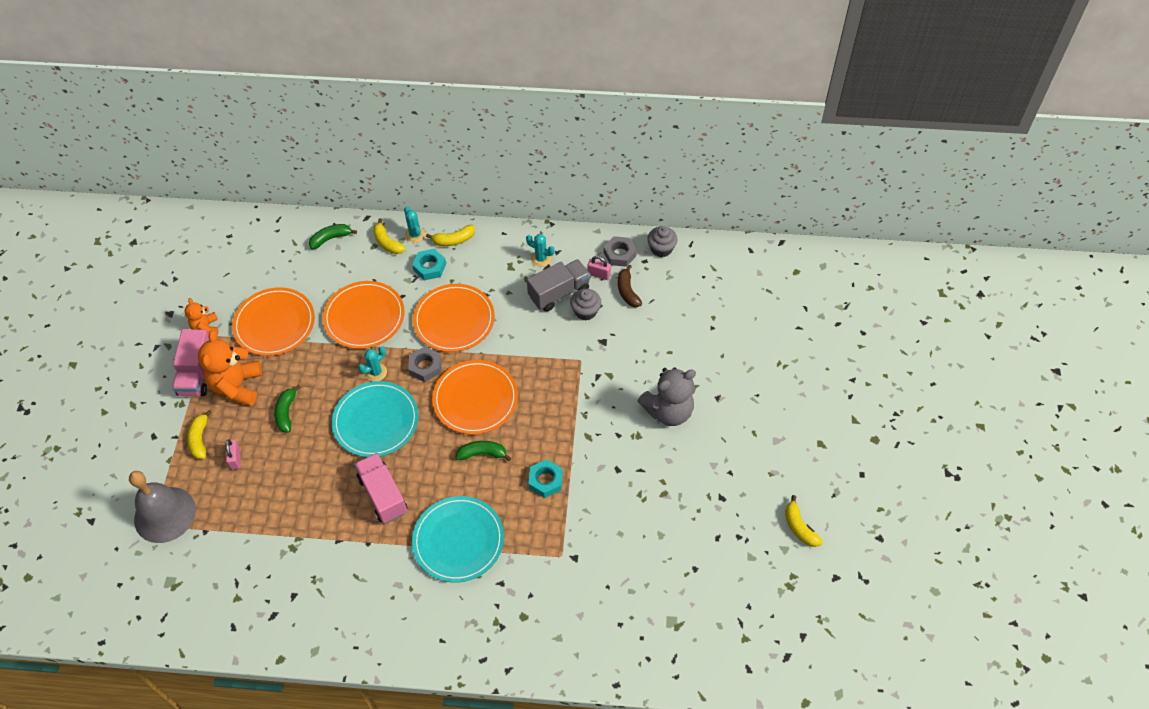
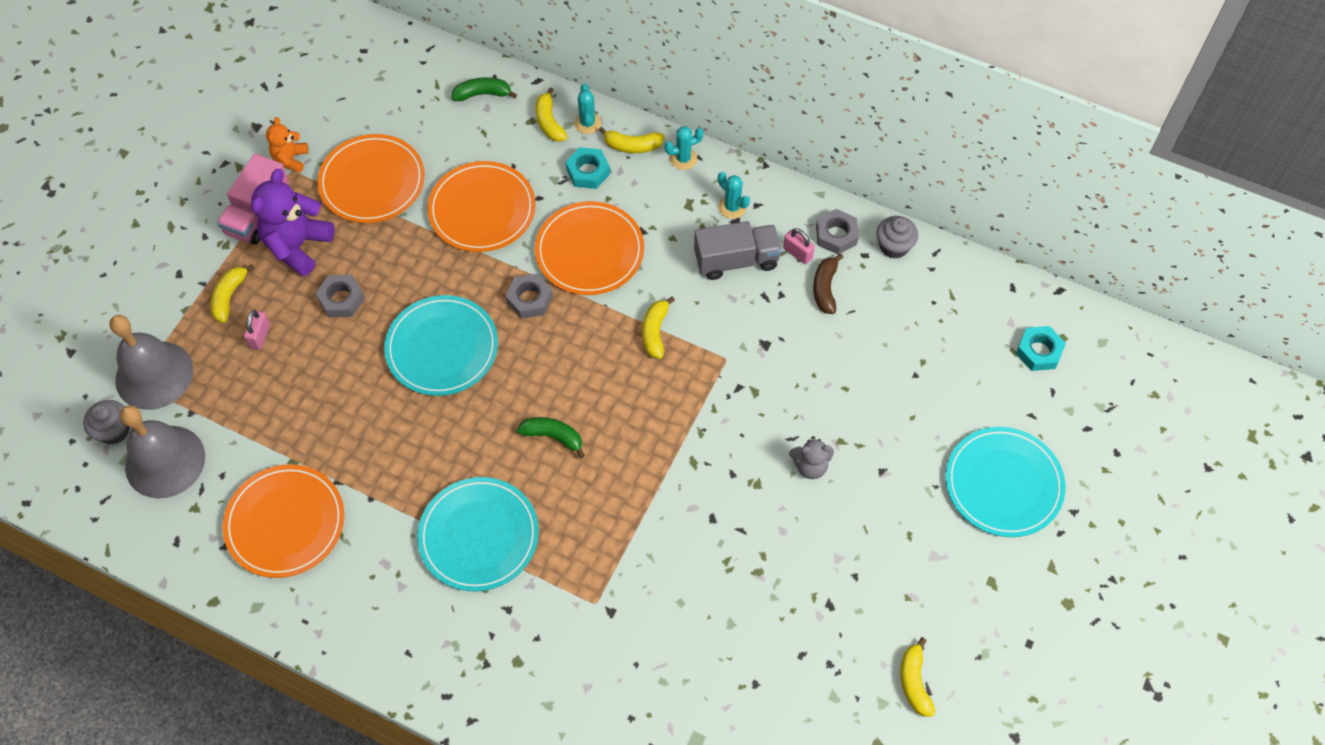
camera: 20 degrees right, 5 degrees up
orange teddy bear [198,330,262,406] -> purple teddy bear [251,169,335,276]
green banana [274,385,301,433] -> grey nut [315,275,365,318]
pink truck [354,453,407,523] -> none
turquoise cactus [358,346,387,382] -> turquoise cactus moved to [664,126,704,170]
orange plate [432,360,518,435] -> orange plate moved to [223,464,344,578]
turquoise nut [529,459,563,498] -> turquoise nut moved to [1016,326,1066,371]
grey cupcake [570,289,601,321] -> grey cupcake moved to [83,400,130,444]
grey teddy bear [638,368,696,426] -> grey teddy bear [789,436,834,479], size x0.55
none -> grey bell [120,405,205,499]
none -> yellow banana [642,296,675,359]
none -> turquoise plate [945,427,1065,537]

